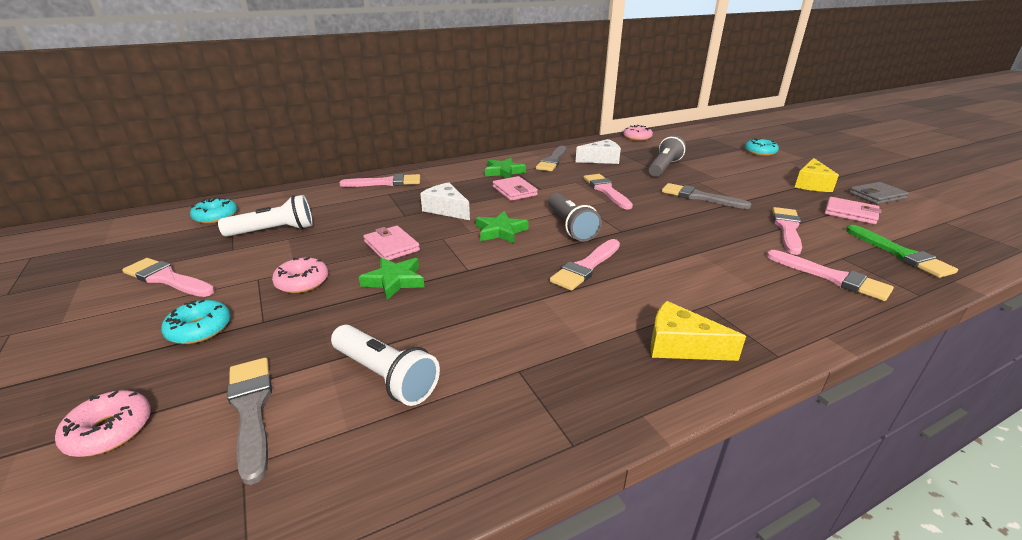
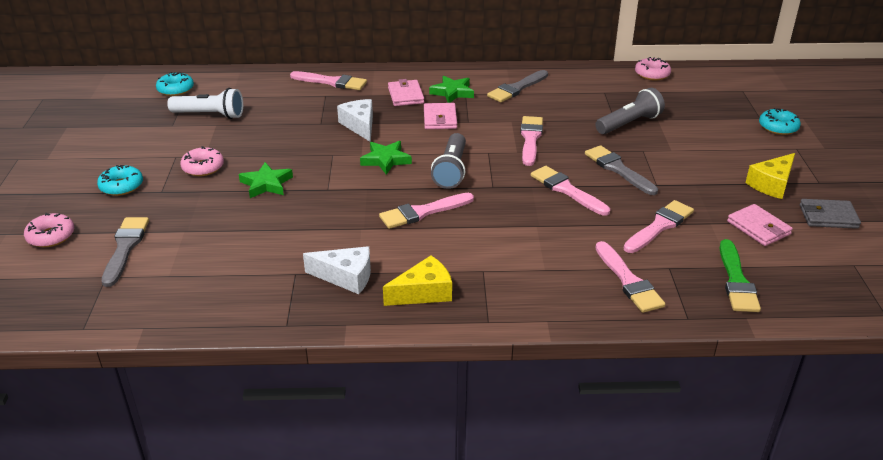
camera: 25 degrees right, 5 degrees up
pink brush [122,258,215,297] -> pink brush moved to [531,166,610,216]
white flashlight [331,325,440,406] -> none
pink wallet [364,226,420,260] -> pink wallet moved to [388,79,424,106]
white cheese [576,139,621,164] -> white cheese moved to [303,246,371,294]
yellow cheese [651,301,746,361] -> yellow cheese turned 105 degrees clockwise [383,256,452,306]

